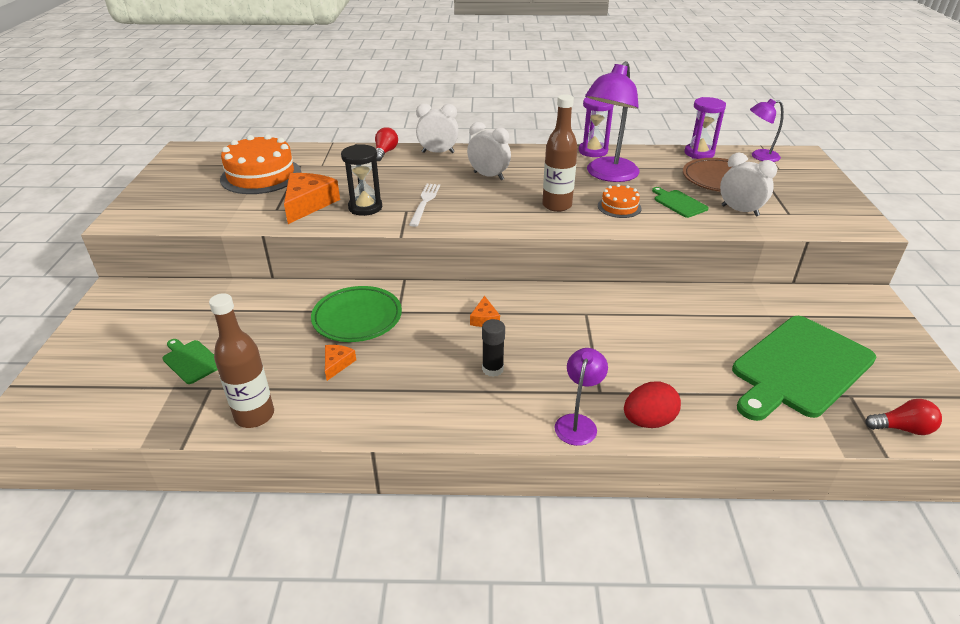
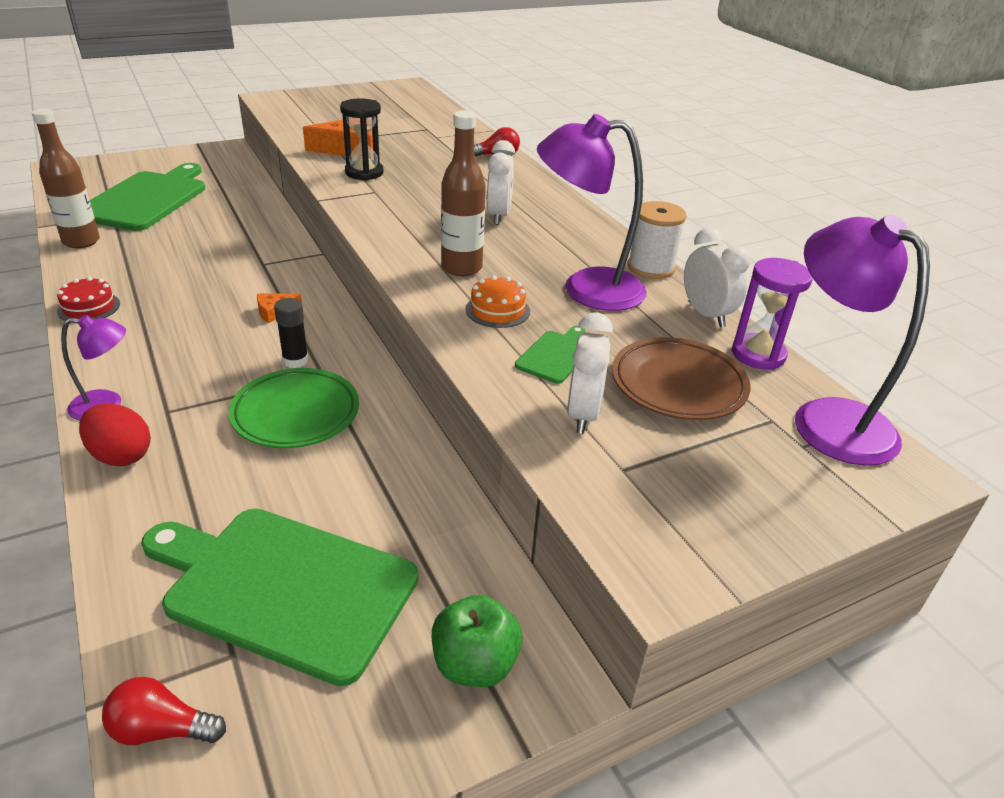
camera: 60 degrees right, 0 degrees up
green cutting board [162,339,218,384] -> green cutting board [90,163,206,231], size x2.31
orange cake [220,134,301,194] -> none
green plate [311,286,402,342] -> green plate moved to [229,368,359,448]
orange cheese [325,345,356,381] -> none
white fork [409,184,440,227] -> none
white clock [416,103,459,153] -> white clock moved to [684,228,751,327]
black glue stick [482,319,505,377] -> black glue stick moved to [274,298,309,368]
purple hourglass [579,97,614,157] -> white spool [628,201,687,279]
purple lamp [750,99,784,162] -> purple lamp [795,215,930,466], size x1.81
red light bulb [865,399,942,435] -> red light bulb turned 120 degrees clockwise [102,677,226,745]
none -> red cake [57,277,120,321]
none -> green apple [432,595,523,687]

